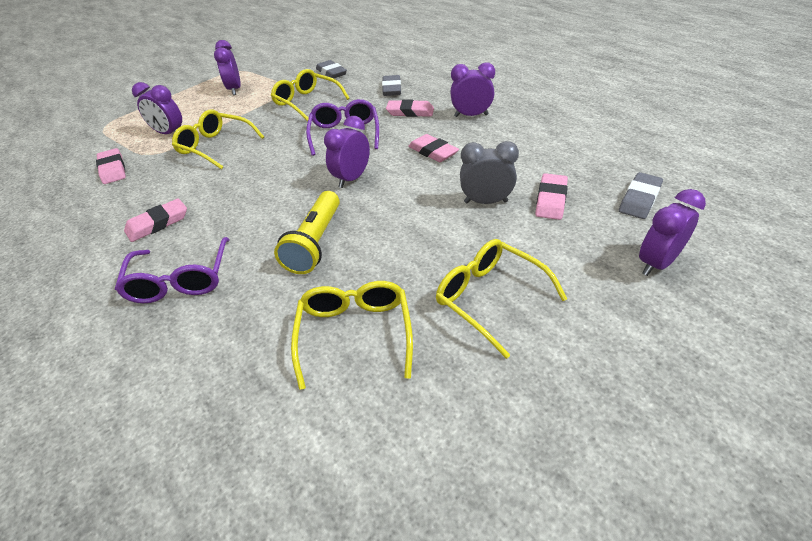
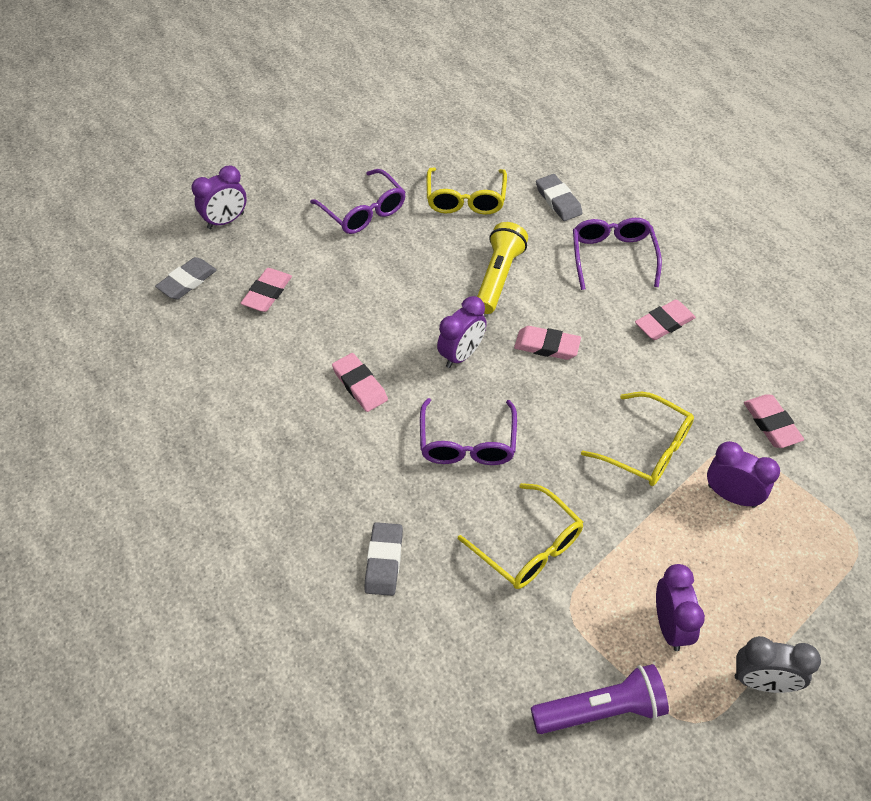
camera: 175 degrees left, 10 degrees up
grey eraser [316,60,347,79] -> grey eraser moved to [536,174,583,221]
pink eraser [386,100,434,117] -> pink eraser moved to [514,326,581,360]
yellow glasses [436,239,567,359] -> purple glasses [310,169,405,234]
purple clock [450,62,495,117] -> none
grey clock [460,141,519,204] -> grey clock moved to [735,636,821,693]
none -> purple flashlight [531,664,669,734]

